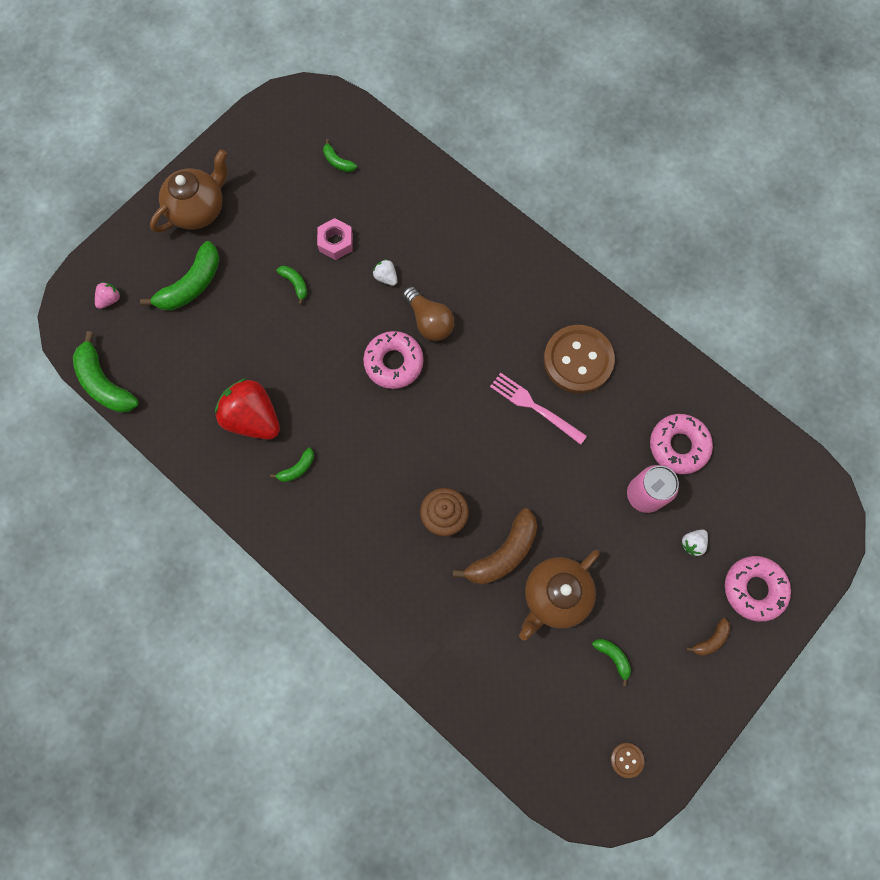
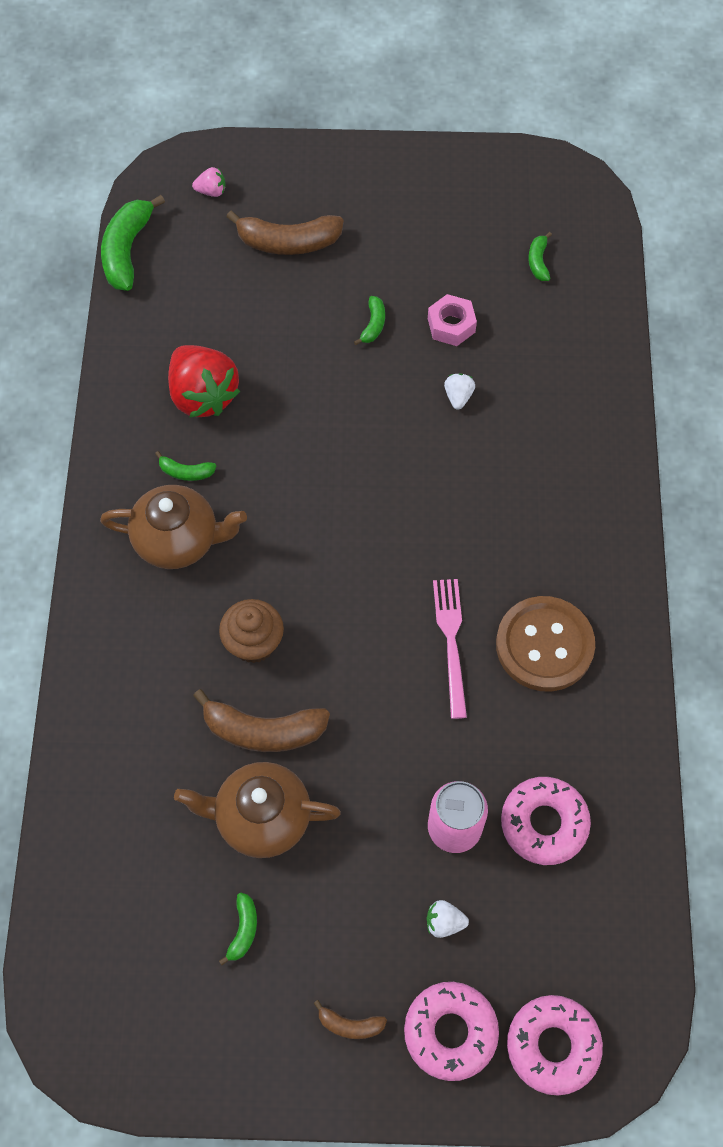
camera: 50 degrees right, 10 degrees down
green banana [140,241,220,311] -> brown banana [226,211,344,255]
brown teapot [150,149,227,233] -> brown teapot moved to [100,485,247,569]
red strawberry [215,378,280,439] -> red strawberry turned 150 degrees clockwise [168,345,240,418]
pink donut [363,331,424,389] -> pink donut moved to [507,995,603,1096]
brown light bulb [403,286,454,341] -> none
brown button [611,743,644,778] -> none

